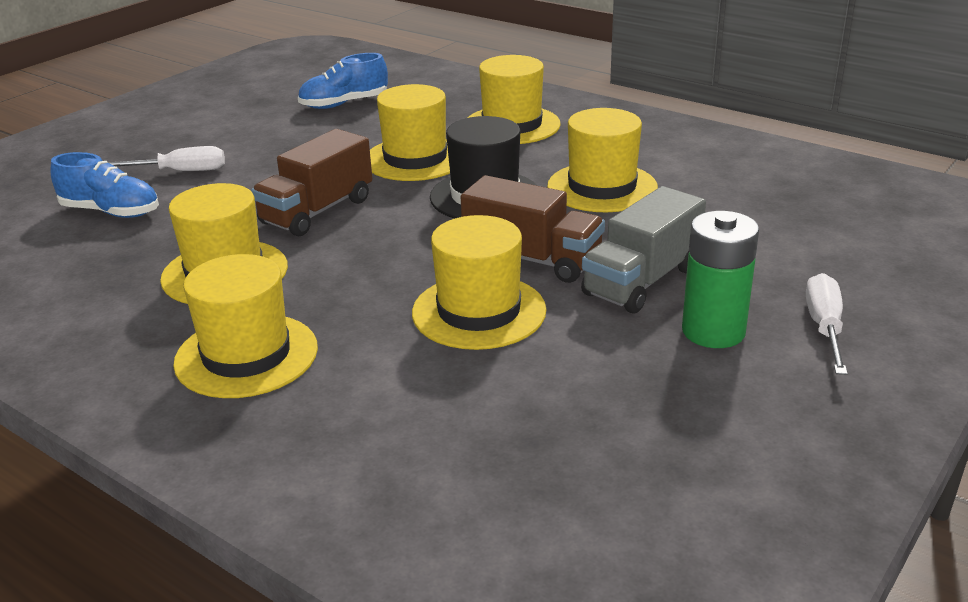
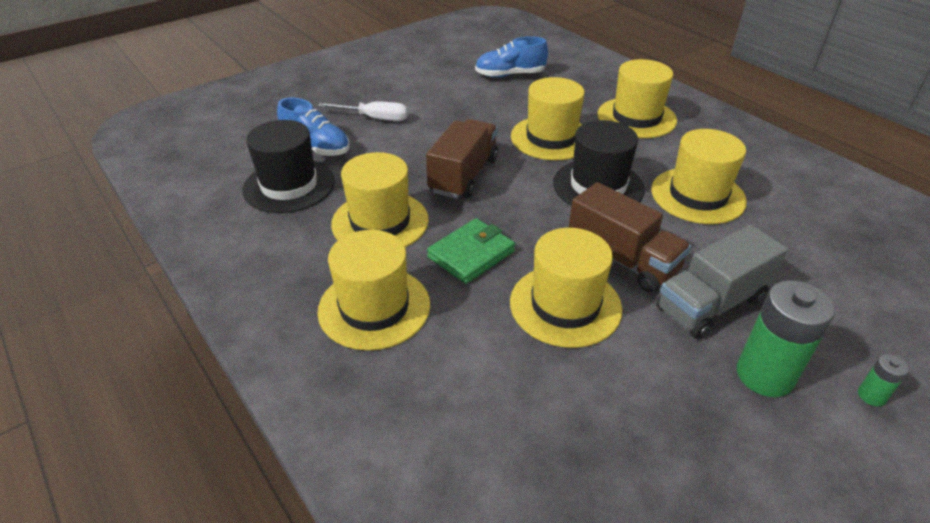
camera: 15 degrees right, 10 degrees up
brown truck [251,129,372,236] -> brown truck turned 150 degrees clockwise [426,119,498,199]
white screwdriver [806,273,848,375] -> green battery [858,354,909,406]
none -> black hat [242,120,335,213]
none -> green wallet [427,218,515,284]

